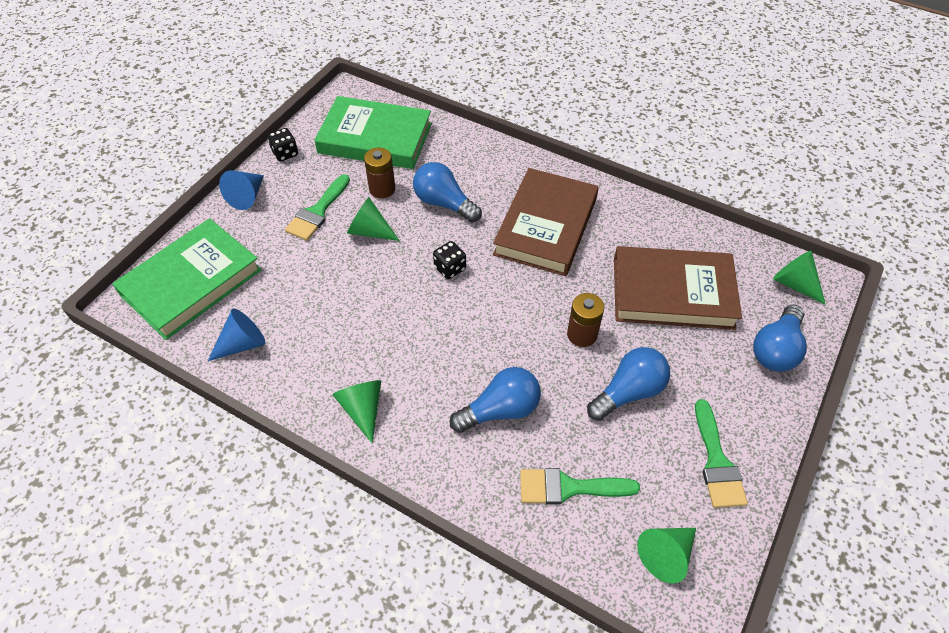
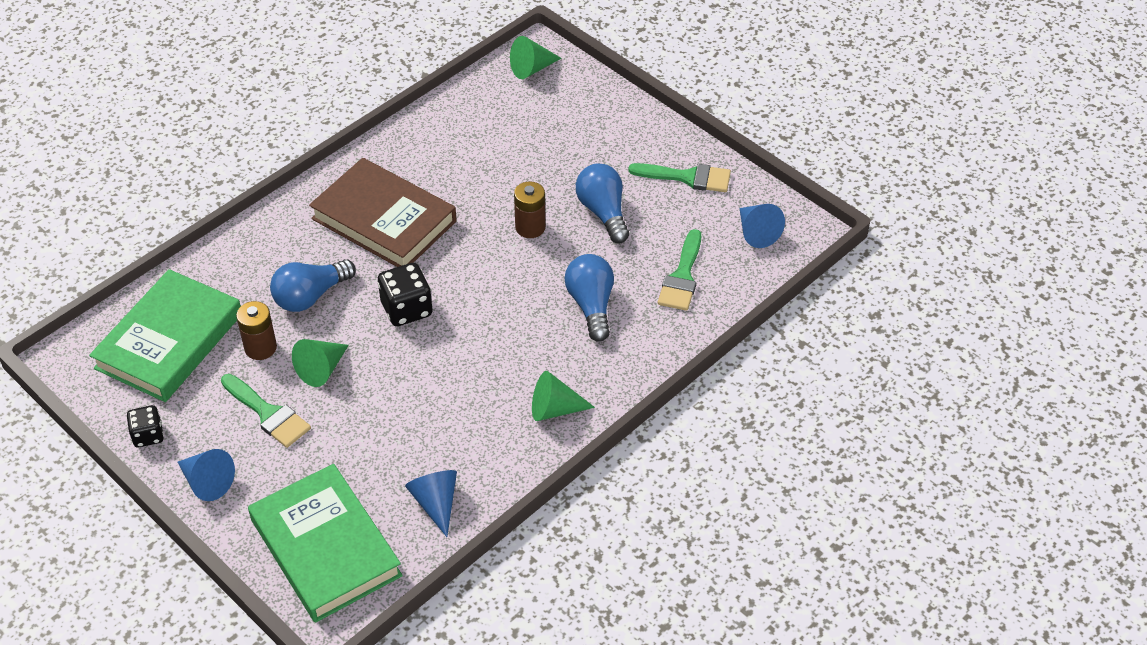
camera: 75 degrees left, 5 degrees down
black dice [433,241,466,279] -> black dice [378,263,433,326], size x1.56
brown book [614,246,742,330] -> none
green cone [637,528,696,584] -> blue cone [740,204,785,248]
blue light bulb [753,305,807,372] -> none

